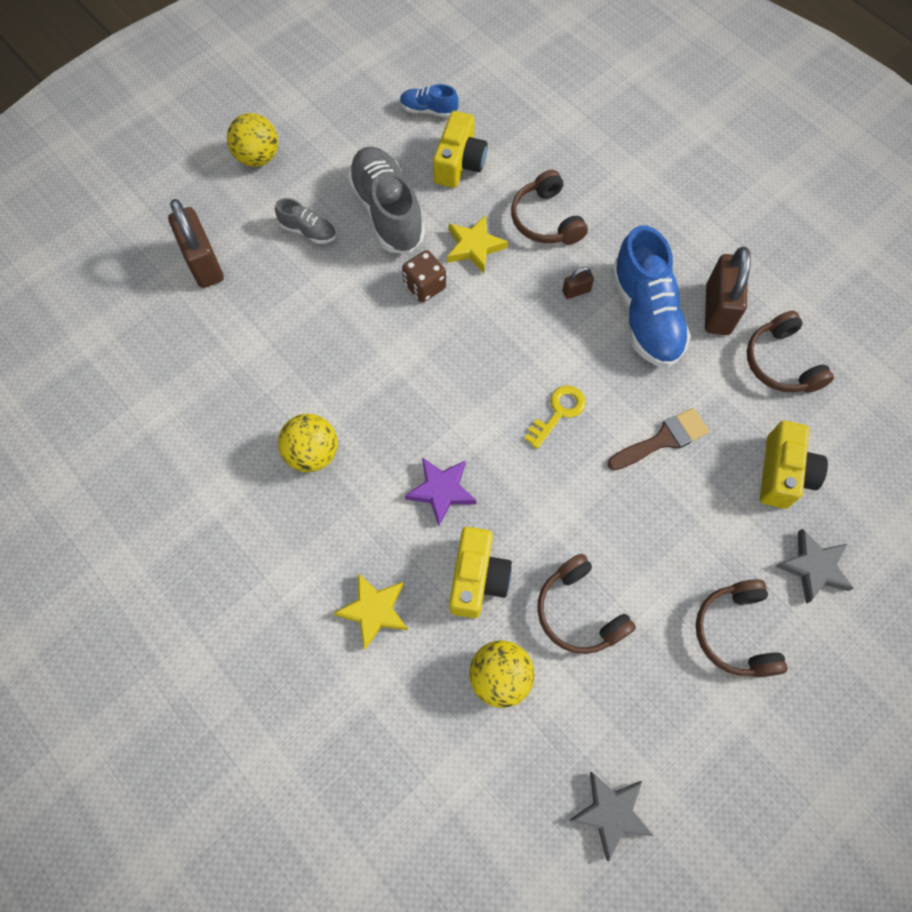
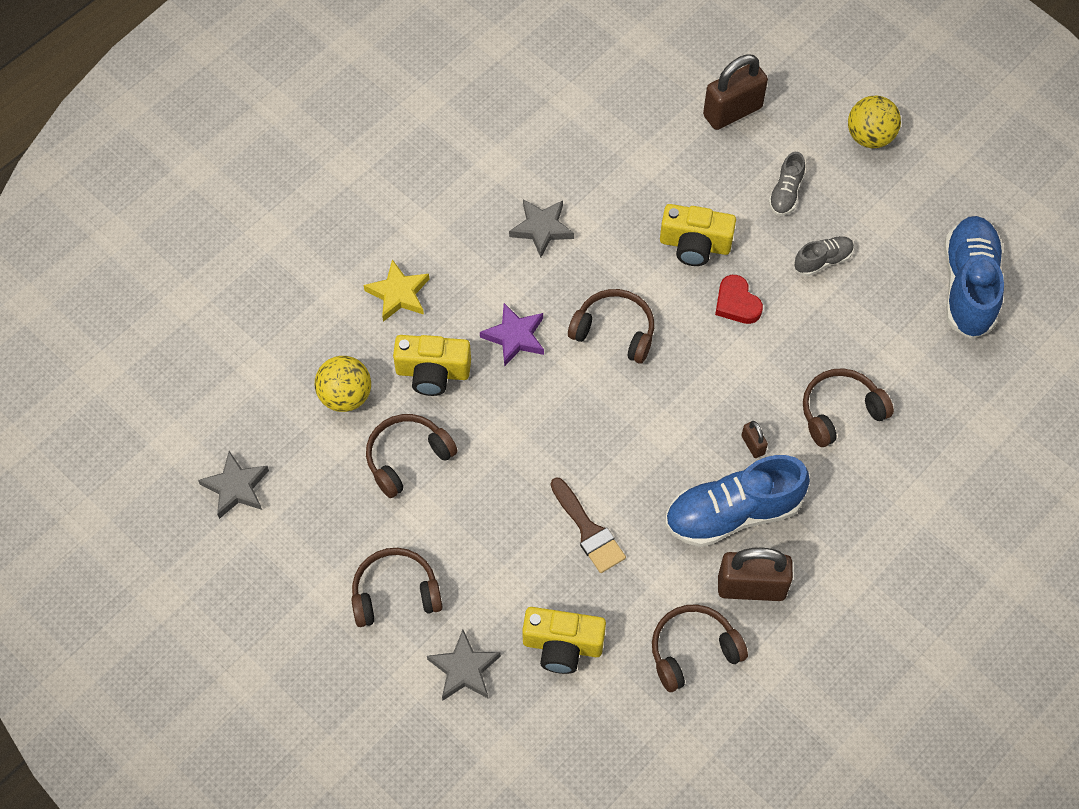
camera: 85 degrees right, 5 degrees down
yellow ball [278,414,338,472] -> grey star [509,199,574,257]
grey shoe [347,146,425,253] -> grey shoe [794,236,854,276], size x0.49
blue shoe [400,84,459,118] -> blue shoe [944,216,1004,339], size x2.02
brown dice [402,250,446,302] -> red heart [715,275,763,324]
yellow camera [433,111,488,188] -> yellow camera moved to [660,204,736,266]
yellow star [447,215,508,273] -> none
yellow key [524,386,586,449] -> none
none -> brown headphones [568,289,654,364]

